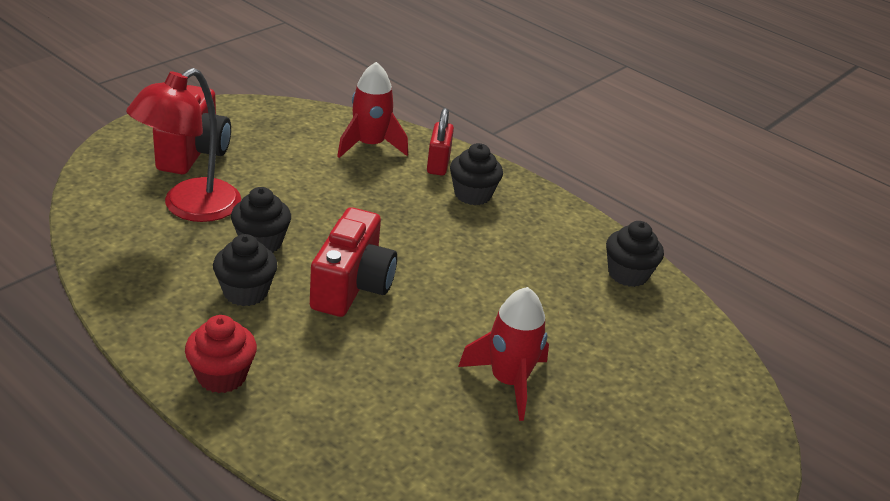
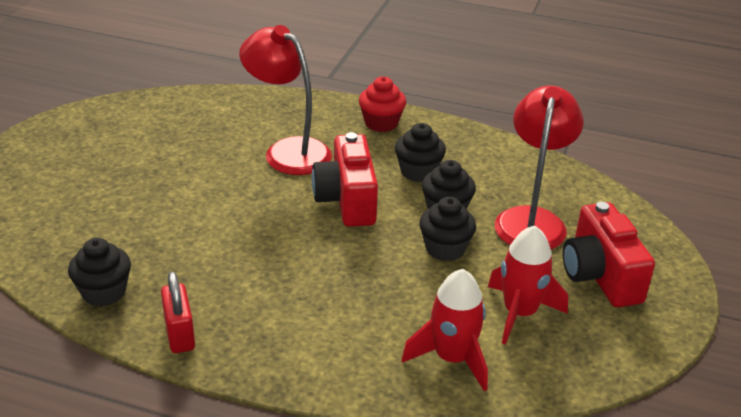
camera: 160 degrees right, 0 degrees up
red padlock [427,108,454,176] -> red padlock moved to [161,272,195,353]
black cupcake [450,143,503,205] -> black cupcake moved to [419,197,476,261]
red rocket [458,287,549,421] -> red rocket moved to [488,225,568,345]
none -> red lamp [239,25,332,175]

